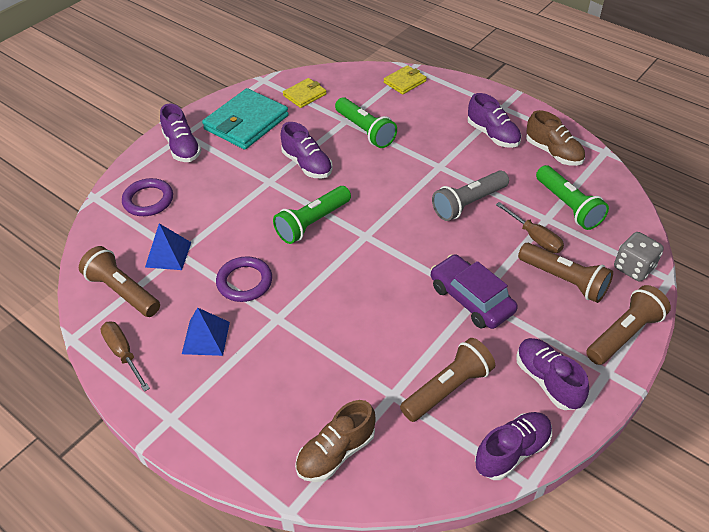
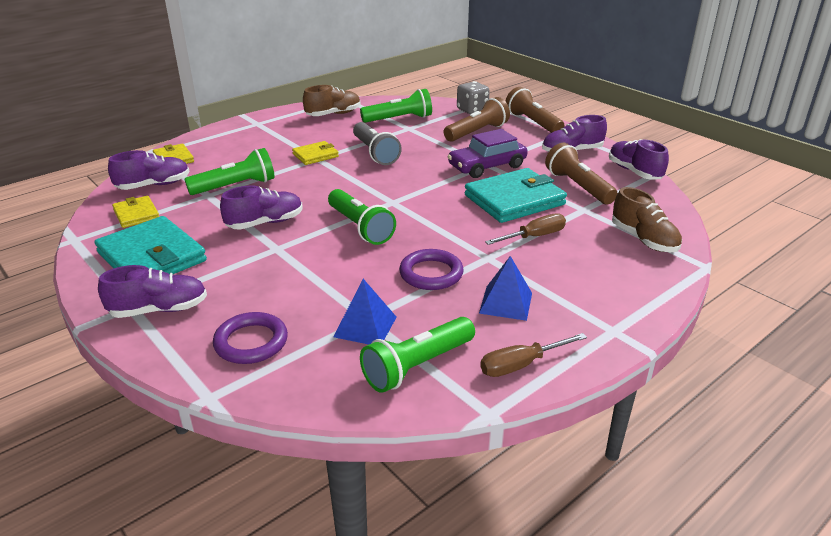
camera: 80 degrees left, 15 degrees down
brown flashlight [79,246,160,317] -> green flashlight [360,317,475,393]
purple shoe [468,93,521,148] -> purple shoe moved to [108,150,190,190]
brown screwdriver [496,202,564,253] -> brown screwdriver moved to [485,213,566,245]
none -> yellow wallet [292,141,339,165]
none -> turquoise wallet [465,168,567,223]

